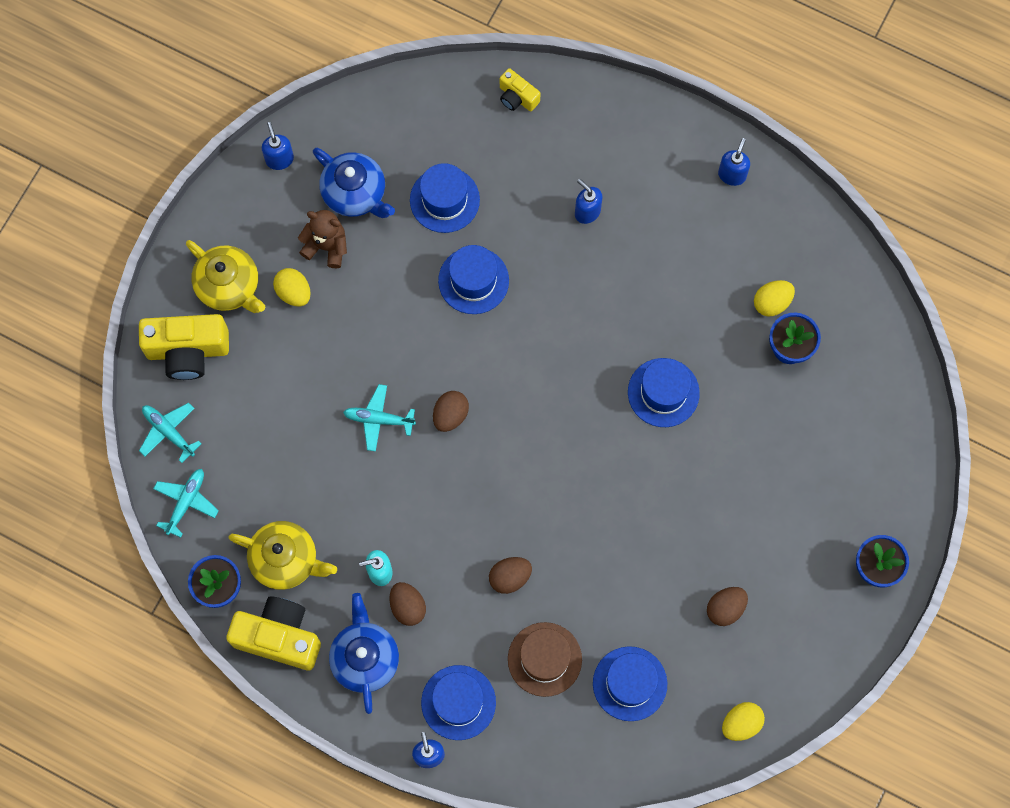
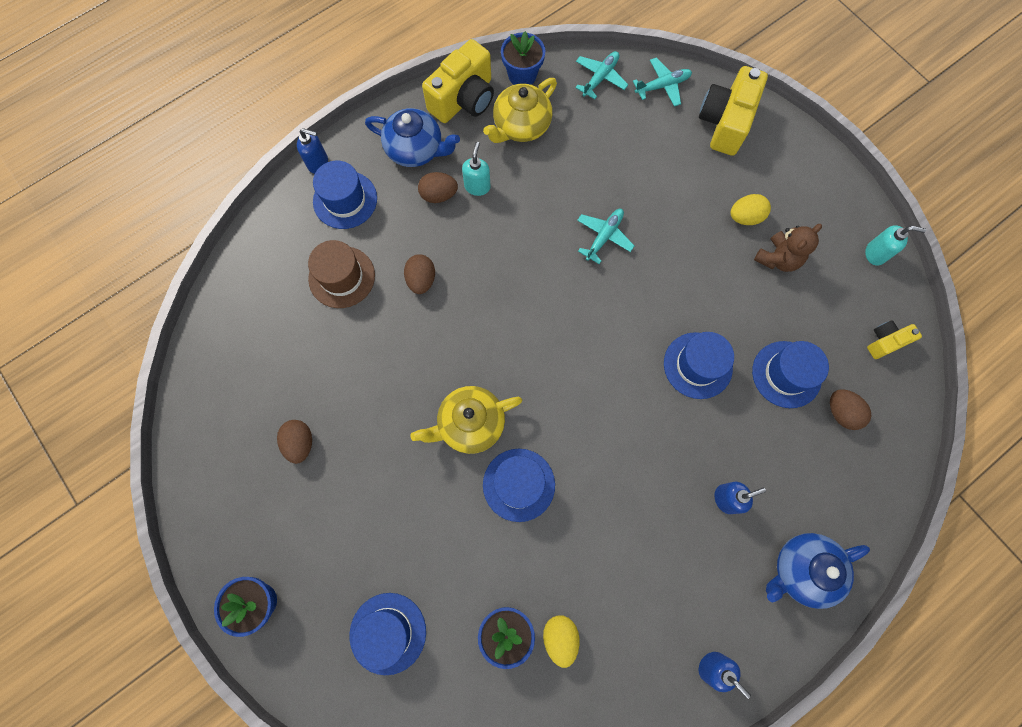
camera: 115 degrees right, 0 degrees up
turquoise plane [153,469,219,538] -> turquoise plane turned 105 degrees counterclockwise [575,51,628,99]
yellow teapot [186,240,265,313] -> yellow teapot moved to [411,386,522,454]
blue soap dispenser [262,122,294,170] -> turquoise soap dispenser [865,225,926,265]
blue teapot [313,148,395,218] -> blue teapot moved to [766,533,870,609]
brown egg [433,391,469,432] -> brown egg moved to [830,389,872,430]
yellow camera [500,68,541,111] -> yellow camera moved to [867,320,922,359]
blue hat [593,646,667,721] -> blue hat moved to [349,593,426,675]
yellow egg [722,702,765,741] -> none

